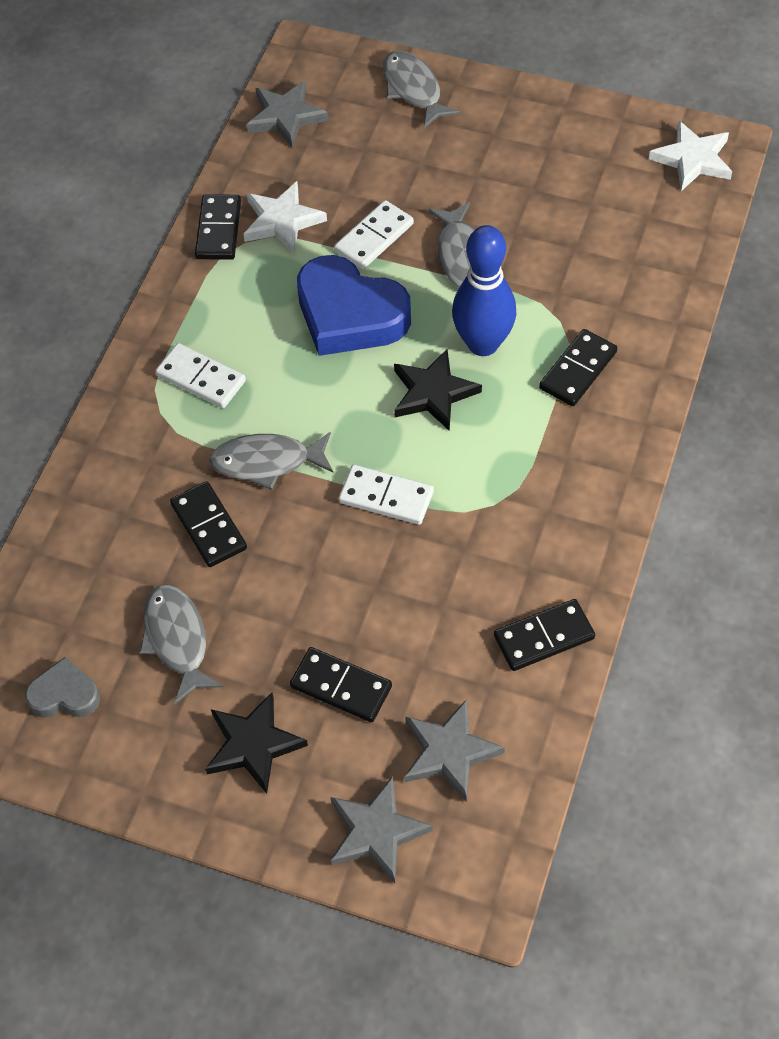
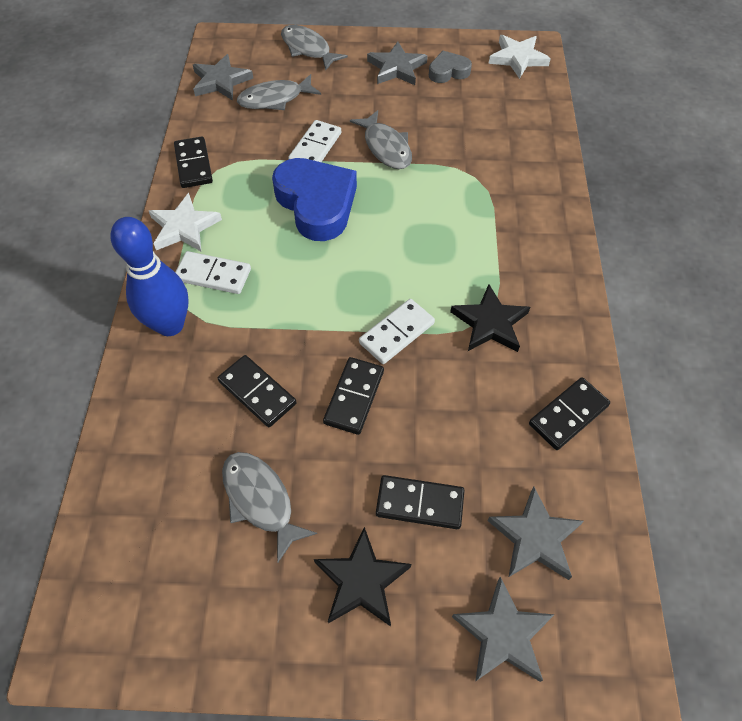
camera: 20 degrees left, 0 degrees up
grey heart [25,657,100,718] -> grey heart moved to [429,51,472,83]
grey fish [209,432,333,490] -> grey fish moved to [237,74,321,110]
white star [243,181,327,254] -> white star moved to [149,193,222,251]
blue heart [297,255,411,356] -> blue heart turned 135 degrees counterclockwise [272,158,357,241]
white domino [339,465,434,525] -> white domino turned 45 degrees counterclockwise [359,299,435,364]
black star [394,349,482,431] -> black star moved to [450,284,530,352]
blue bowling pin [452,225,517,356] -> blue bowling pin moved to [110,217,189,336]
black domino [539,329,617,406] -> black domino moved to [323,357,384,435]
none -> grey star [367,42,428,85]

